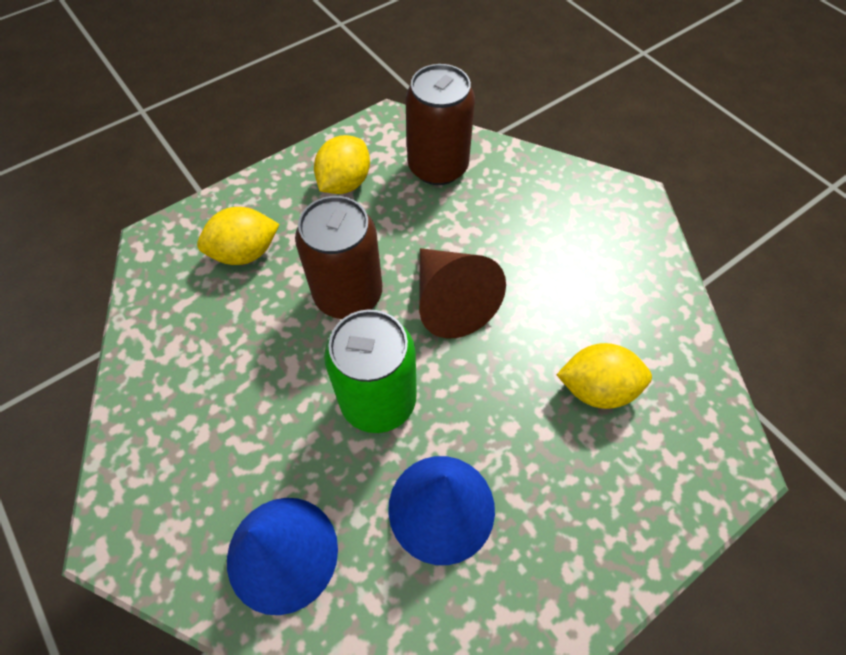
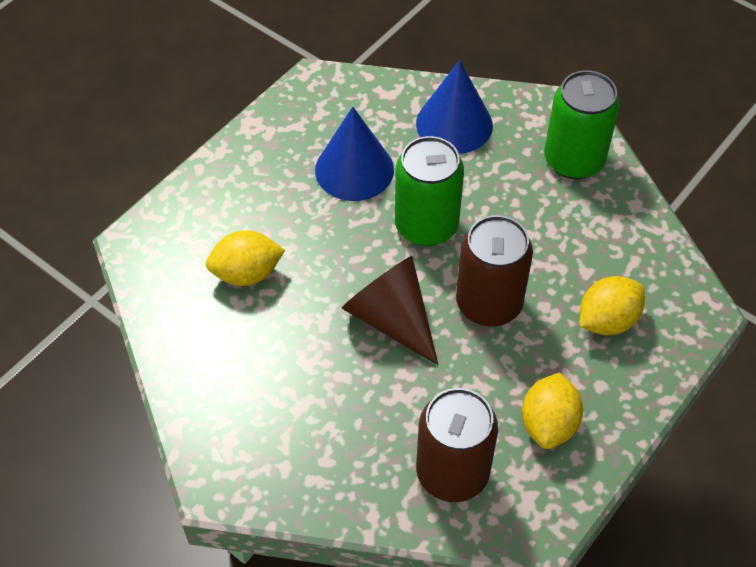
camera: 165 degrees right, 5 degrees down
none -> green can [544,70,620,179]

